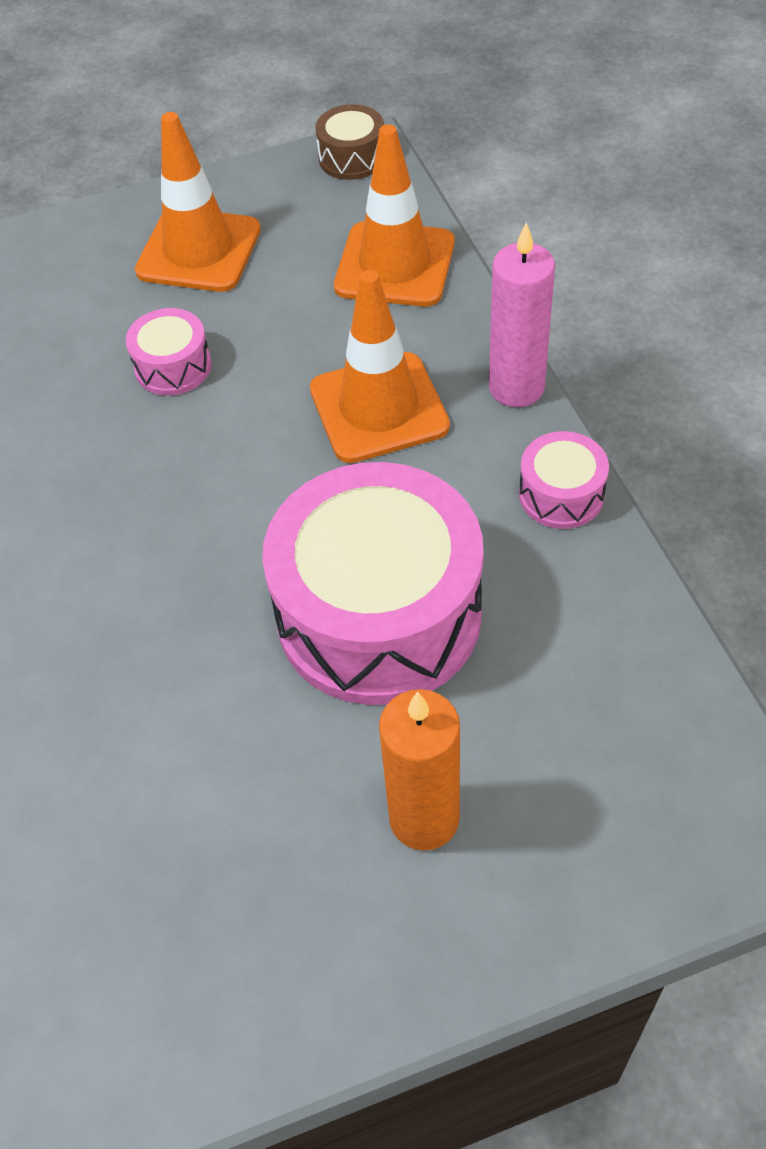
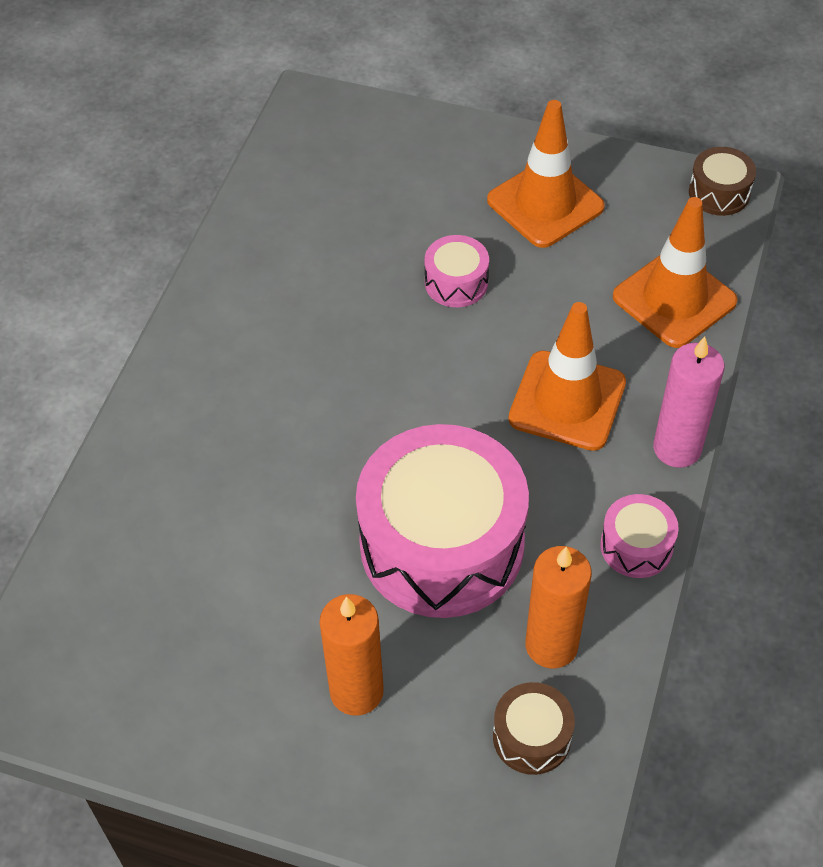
camera: 35 degrees right, 0 degrees up
none -> brown drum [493,682,575,775]
none -> orange candle [525,546,592,668]

